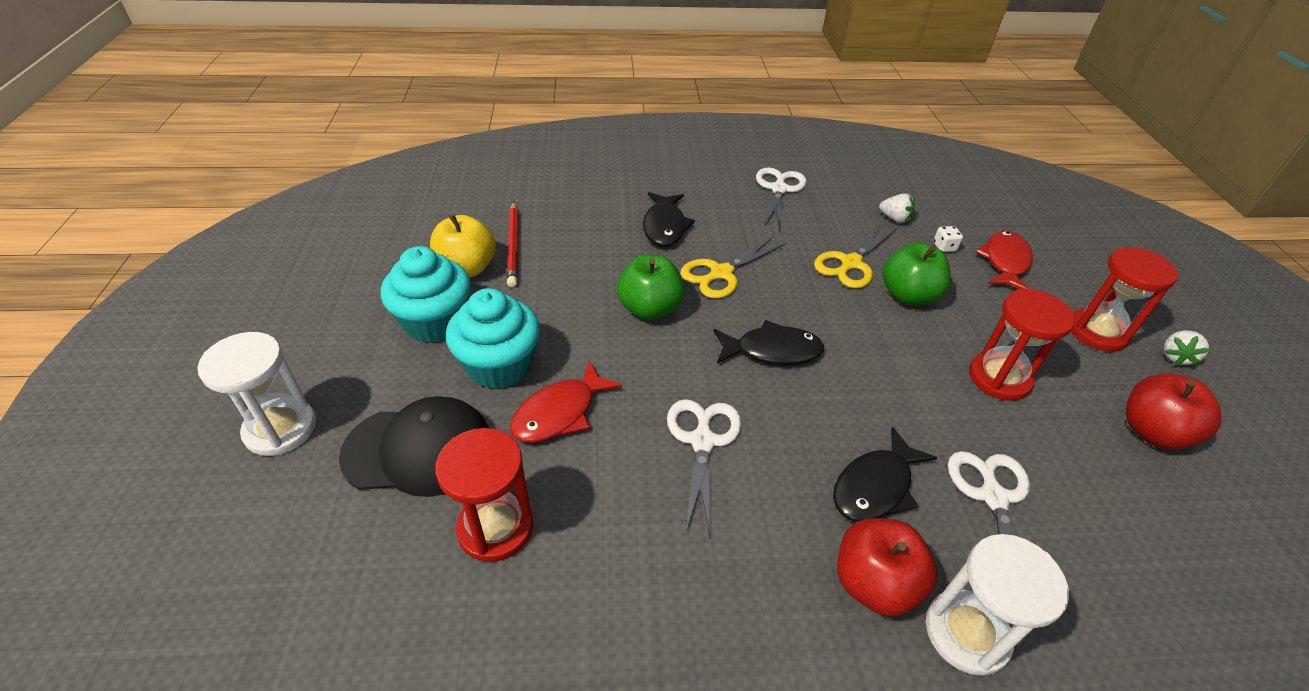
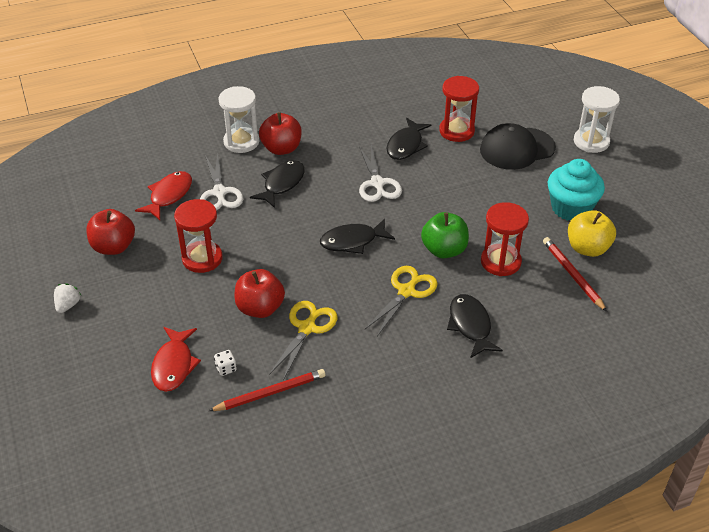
camera: 165 degrees right, 0 degrees up
turquoise cupcake [446,288,540,389] -> none
red fish [510,360,622,443] -> red fish moved to [135,171,192,220]
white scissors [756,168,807,231] -> none
white strawberry [879,193,915,223] -> red pencil [209,369,326,411]
green apple [883,242,951,305] -> red apple [234,269,285,318]
red hourglass [1071,247,1178,352] -> red hourglass moved to [481,202,529,276]
none -> black fish [387,118,431,160]

